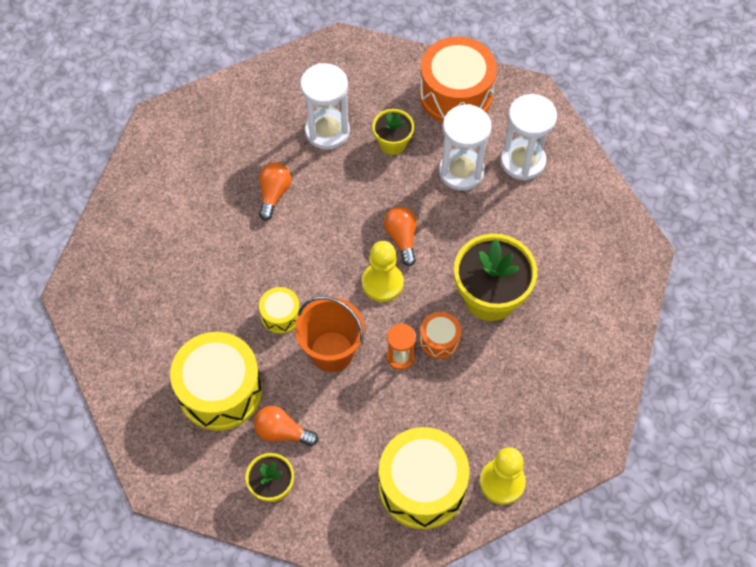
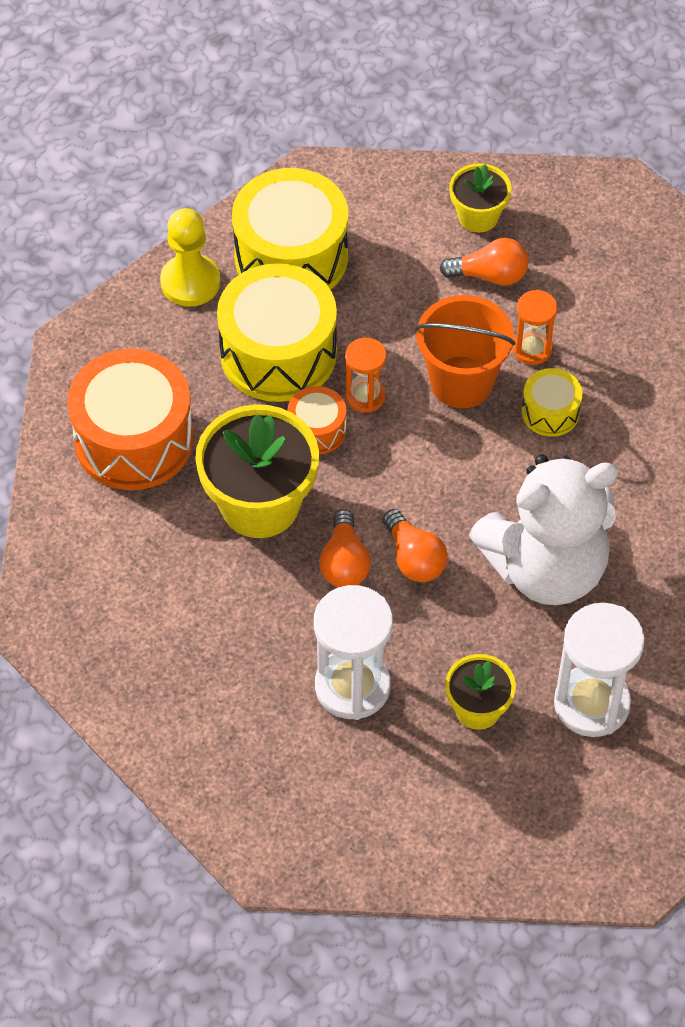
camera: 165 degrees right, 5 degrees down
yellow drum [170,332,262,431] -> yellow drum moved to [217,263,337,402]
orange light bulb [259,163,291,221] -> orange light bulb moved to [319,509,371,587]
yellow pawn [362,241,404,302] -> none
orange drum [419,37,497,123] -> orange drum moved to [67,349,194,490]
white hourglass [501,94,557,181] -> none
none -> white teddy bear [469,454,618,605]
none -> orange hourglass [513,290,558,365]

